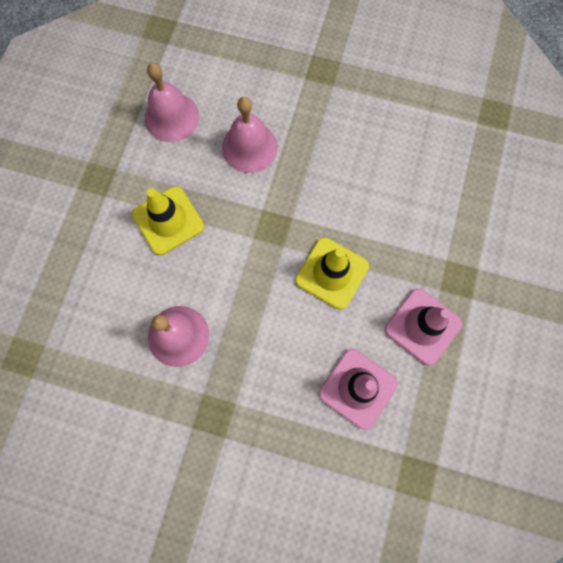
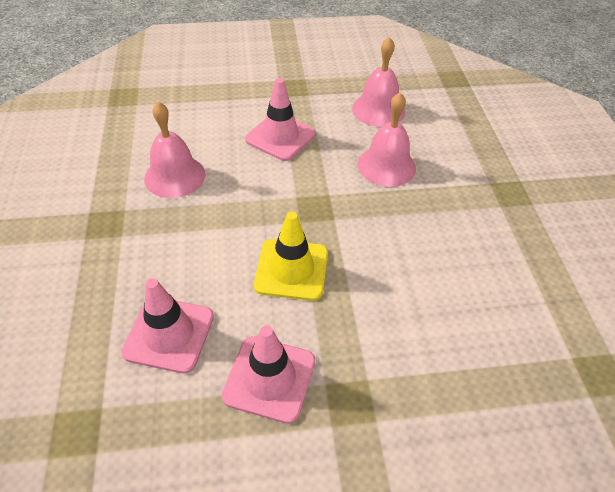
camera: 65 degrees right, 25 degrees down
yellow traffic cone [132,186,204,255] -> pink traffic cone [245,78,316,161]

